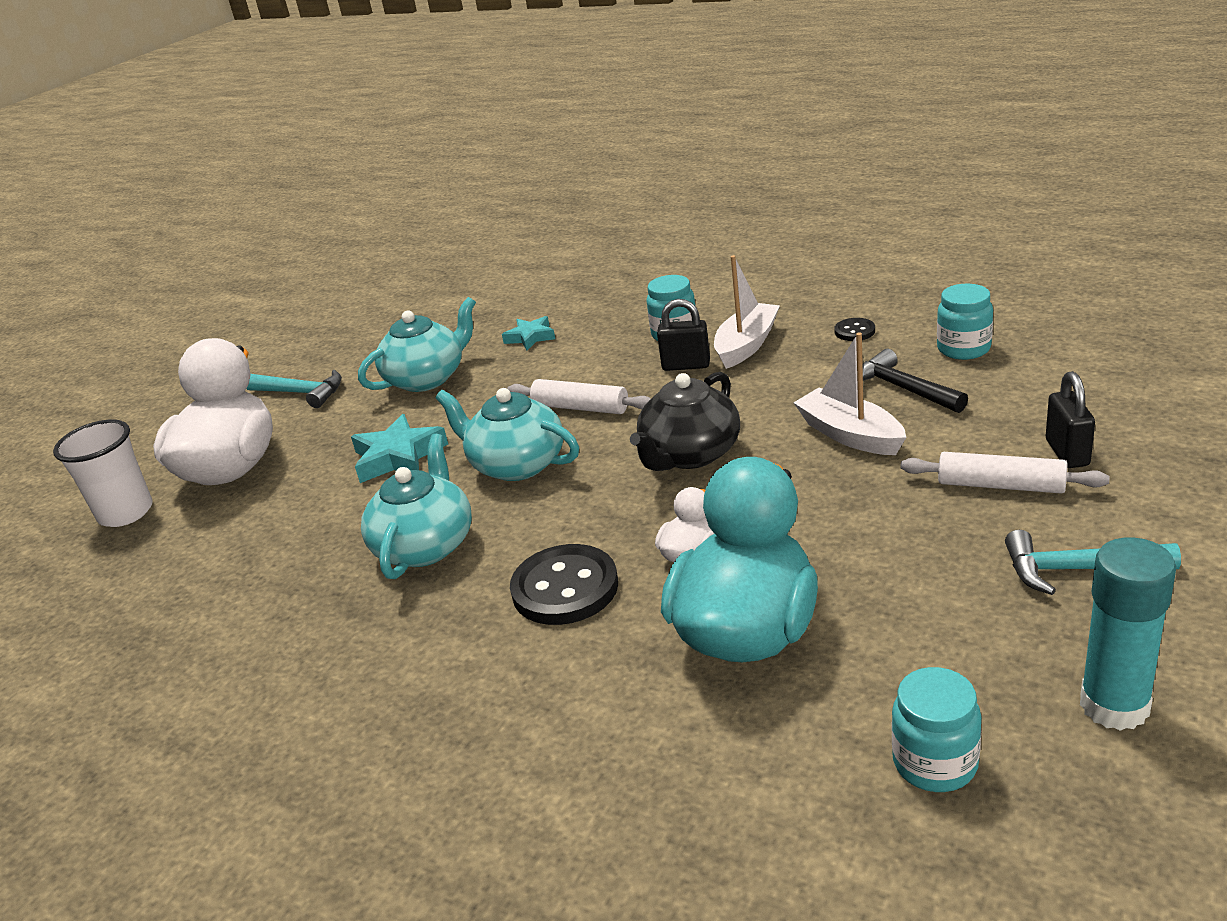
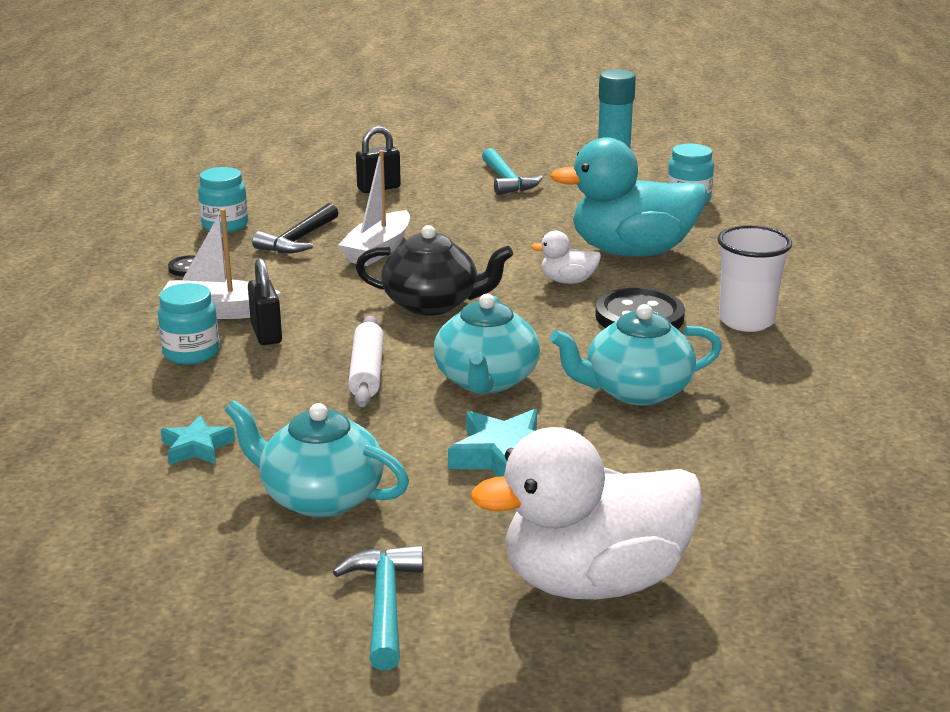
camera: 120 degrees left, 5 degrees down
white cup [53,420,153,527] -> white cup moved to [717,225,792,332]
white rolling pin [901,452,1109,494] -> none

